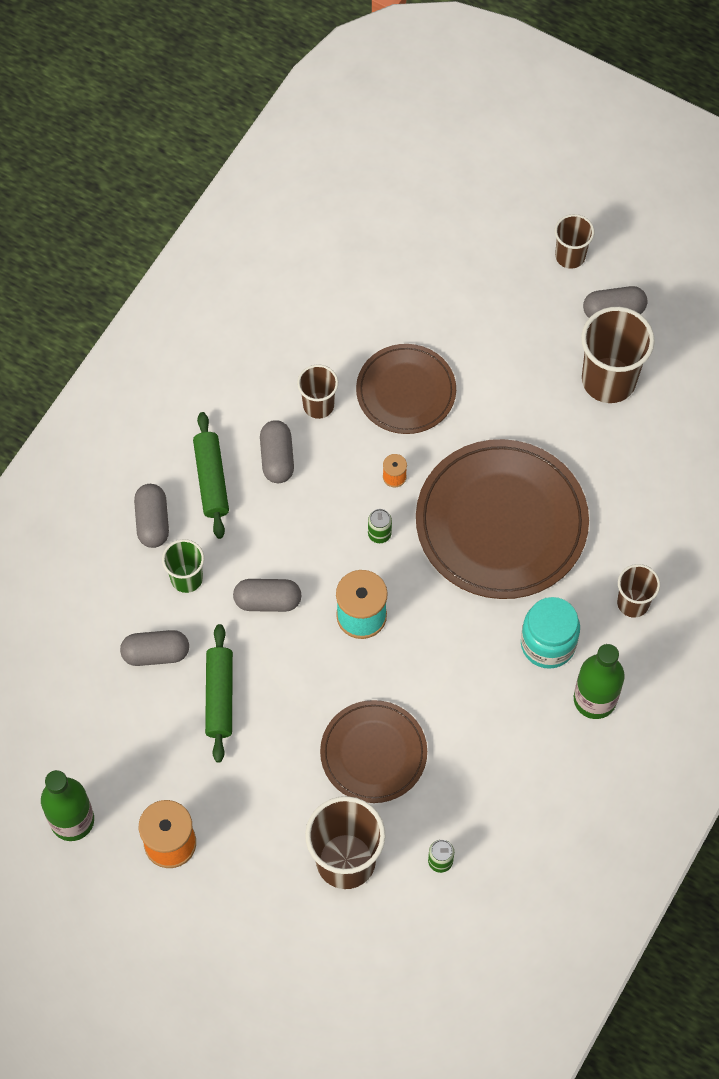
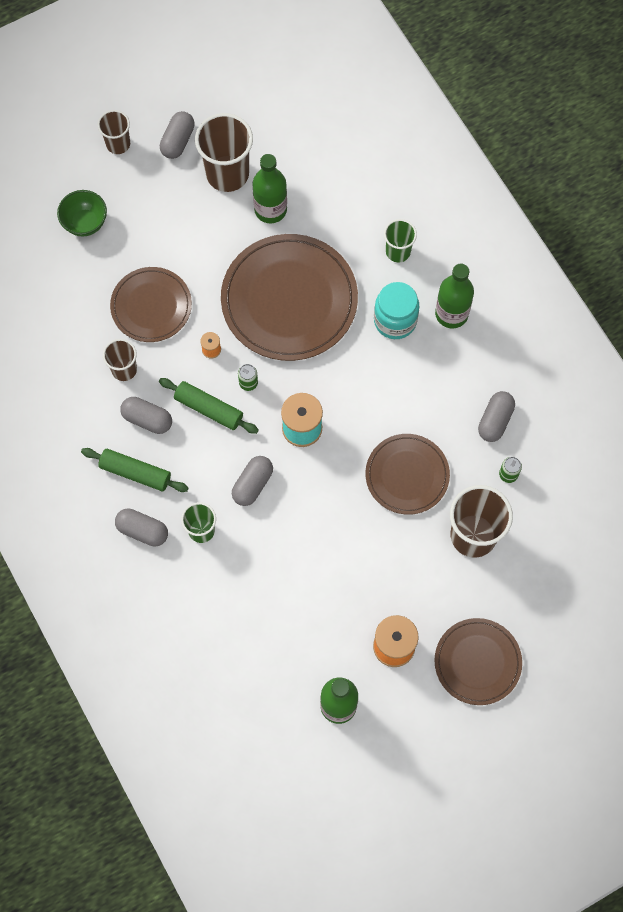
camera: 60 degrees left, 5 degrees up
grey capsule [120,630,189,666] -> grey capsule moved to [478,391,515,442]
green rolling pin [205,624,233,763] -> green rolling pin moved to [159,378,259,434]
brown cup [617,564,660,618] -> green cup [384,219,417,263]
none -> green bowl [57,190,107,237]
none -> green bottle [252,154,287,223]
none -> brown plate [434,618,522,705]

